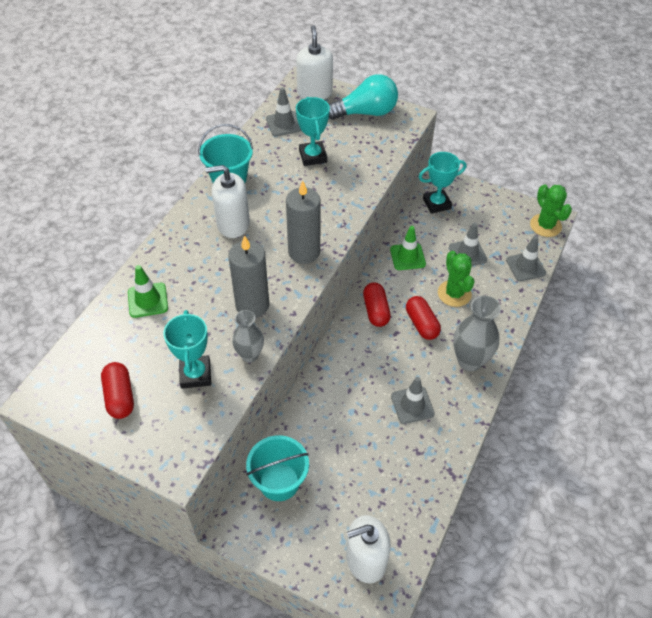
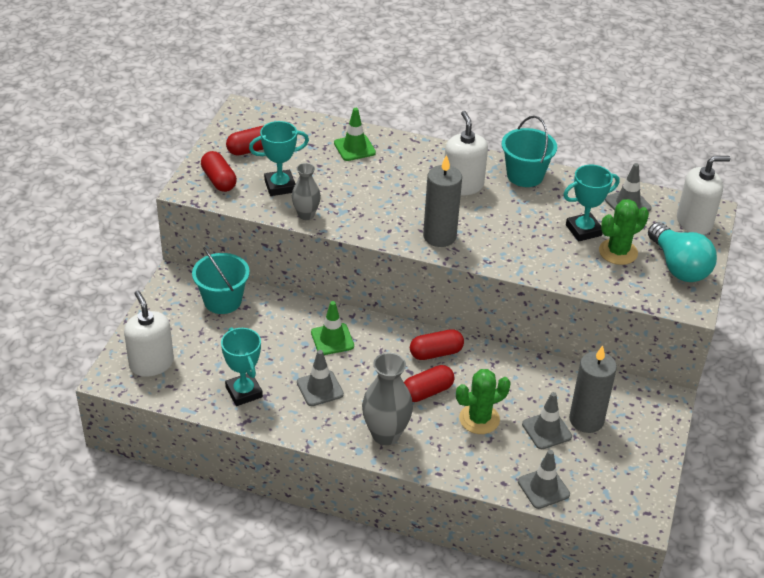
camera: 80 degrees right, 10 degrees down
grey candle [228,235,269,318] -> grey candle moved to [569,345,617,433]
green traffic cone [390,226,426,270] -> green traffic cone moved to [311,301,354,355]
turquoise trophy [419,152,466,214] -> turquoise trophy moved to [221,327,263,406]
green cactus [530,184,572,237] -> green cactus moved to [599,199,649,265]
none -> red capsule [201,151,237,192]

